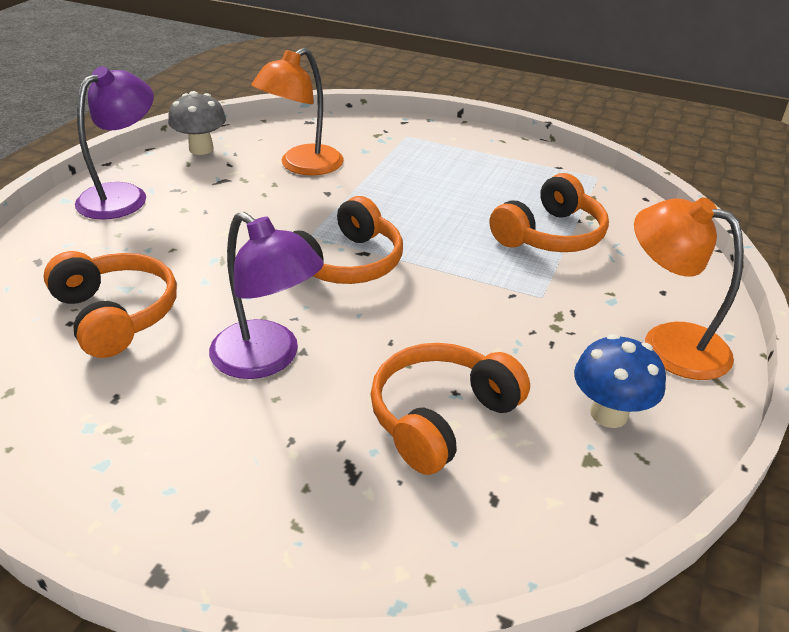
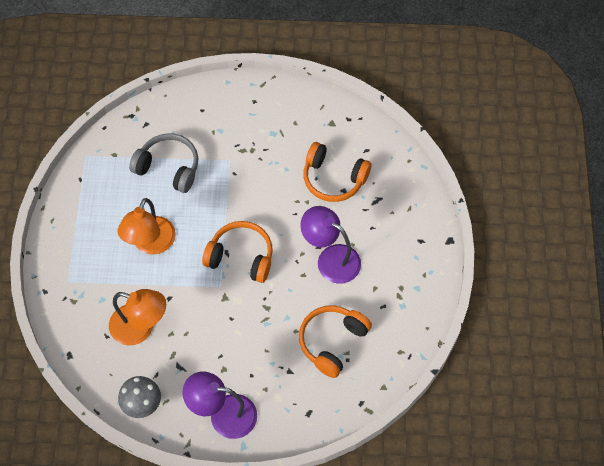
camera: 110 degrees left, 25 degrees up
purple lamp [209,212,324,379] -> purple lamp turned 75 degrees counterclockwise [300,206,361,284]
orange headphones [490,173,609,252] -> grey headphones [129,133,198,193]
blue mushroom [574,334,666,428] -> none
orange lamp [634,197,744,380] -> orange lamp moved to [118,198,176,255]

